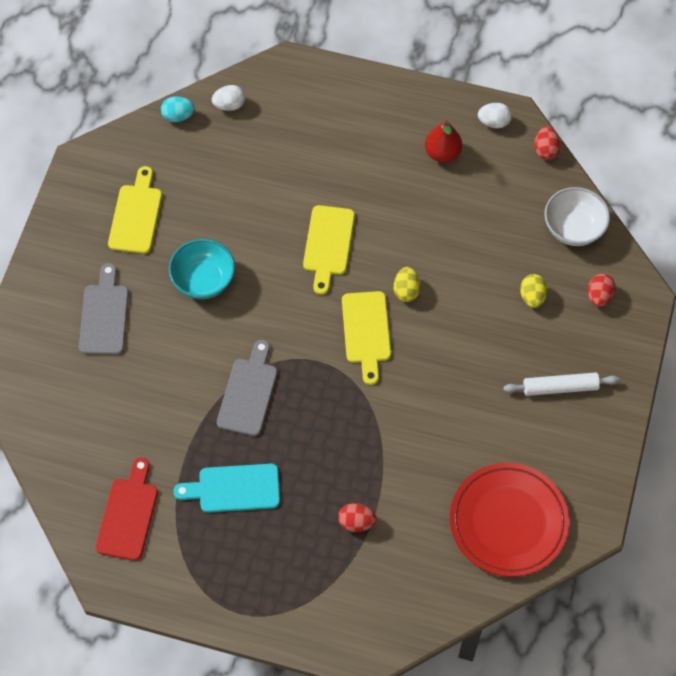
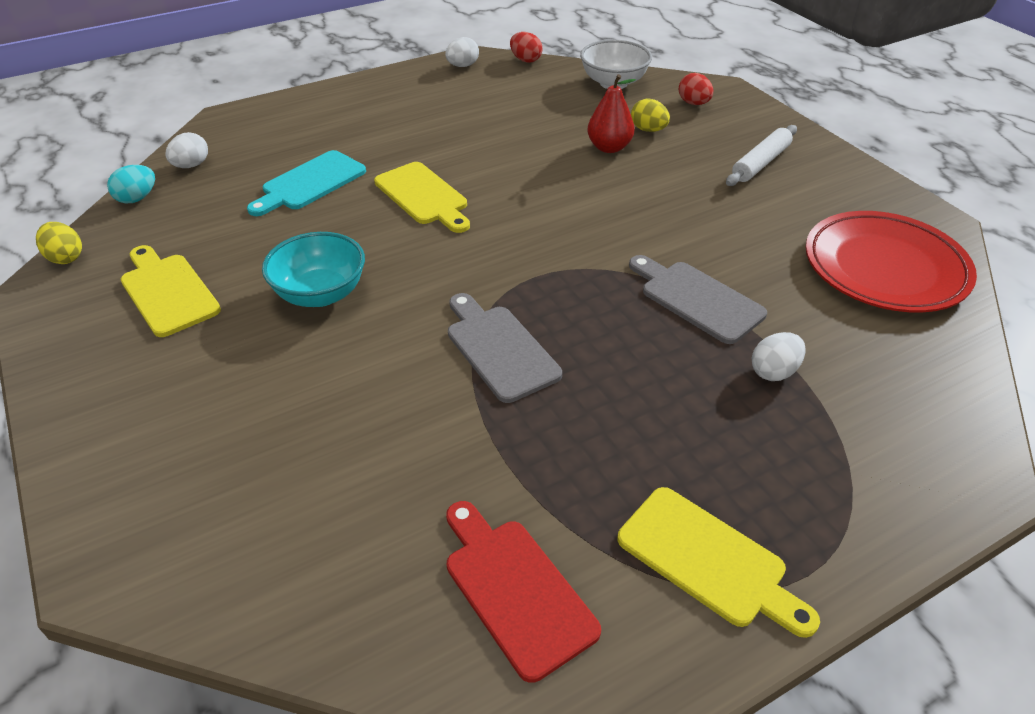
camera: 45 degrees left, 20 degrees down
grey cutting board [79,263,129,355] -> grey cutting board moved to [629,255,767,344]
turquoise cutting board [173,464,280,513] -> turquoise cutting board moved to [247,150,366,216]
red egg [338,503,377,532] -> white egg [752,332,806,381]
yellow cutting board [342,291,391,385] -> yellow cutting board moved to [617,487,820,638]
yellow egg [394,267,420,302] -> yellow egg moved to [36,222,82,264]
red pear [425,121,462,163] -> red pear moved to [587,74,636,153]

